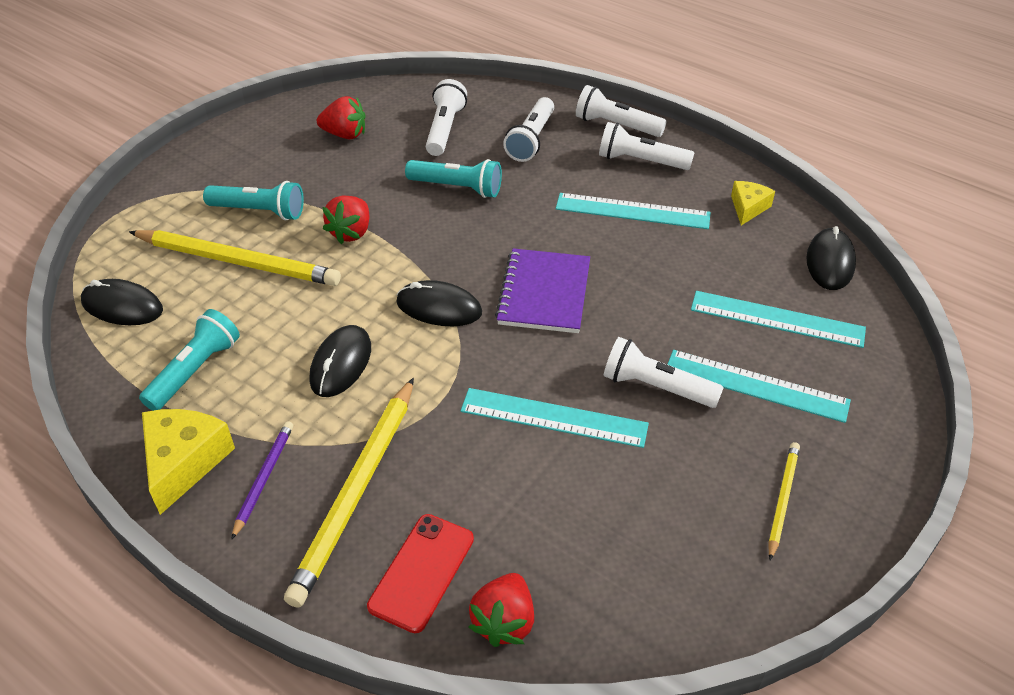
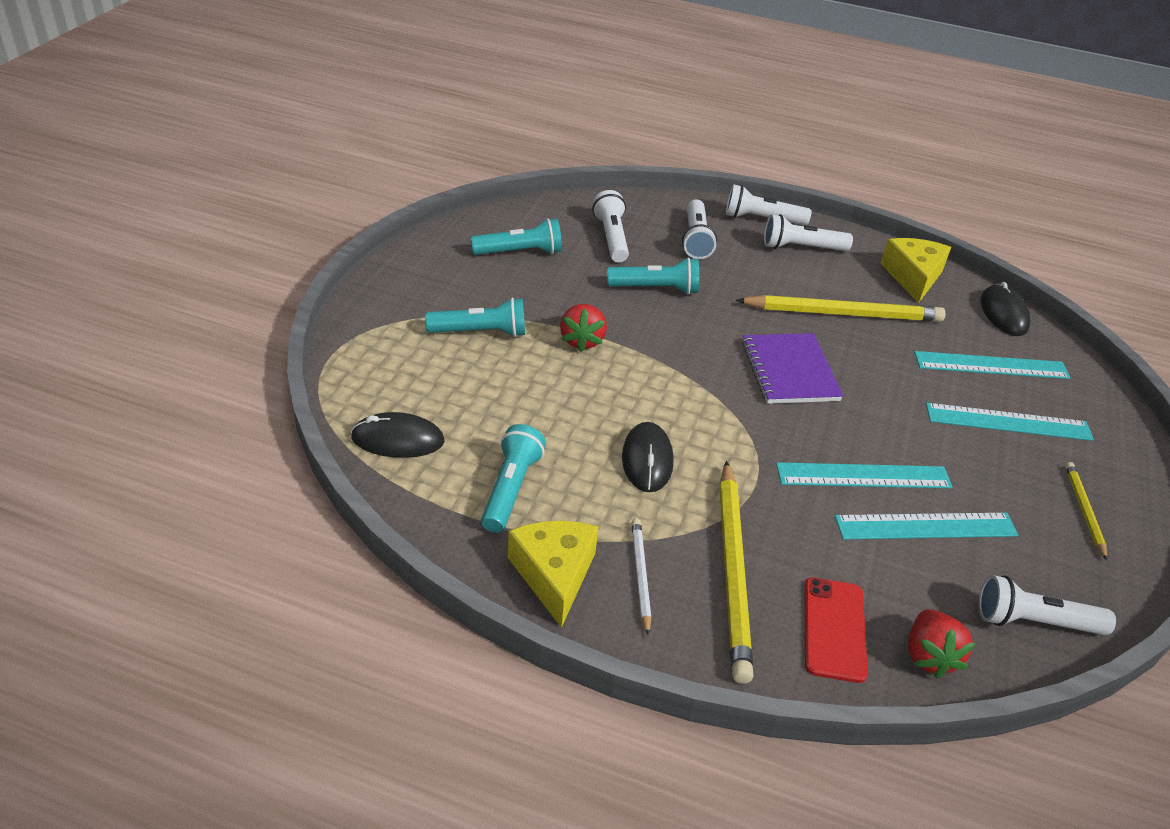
camera: 20 degrees left, 5 degrees down
yellow pencil [129,230,341,286] -> yellow pencil moved to [736,295,946,322]
purple pencil [231,421,293,540] -> white pencil [631,519,651,635]
red strawberry [317,96,366,139] -> turquoise flashlight [471,218,562,255]
black mouse [396,280,482,326] -> none
turquoise ruler [556,193,711,229] -> turquoise ruler moved to [835,513,1018,540]
white flashlight [604,337,724,408] -> white flashlight moved to [978,575,1116,635]
yellow cheese [731,181,775,225] -> yellow cheese [880,238,951,303], size x1.67

